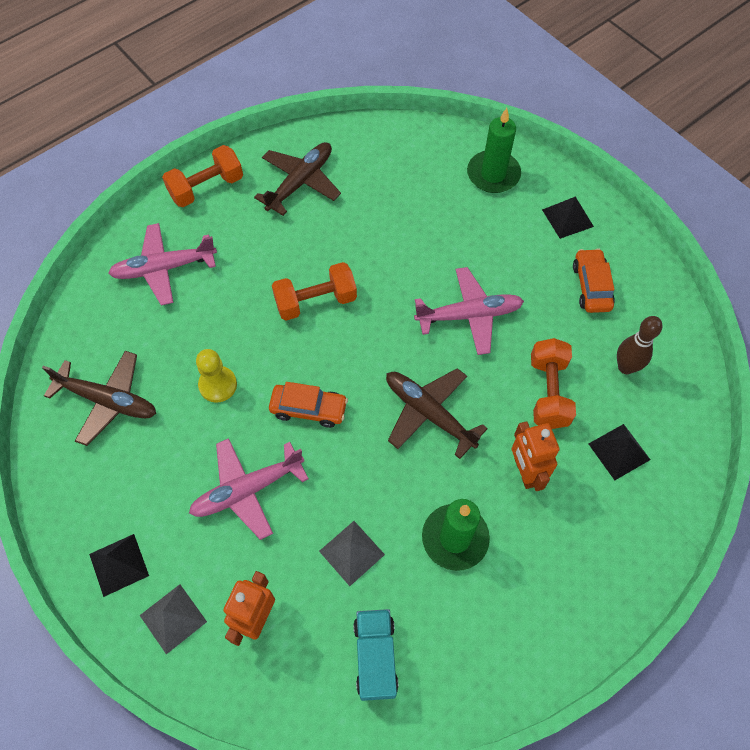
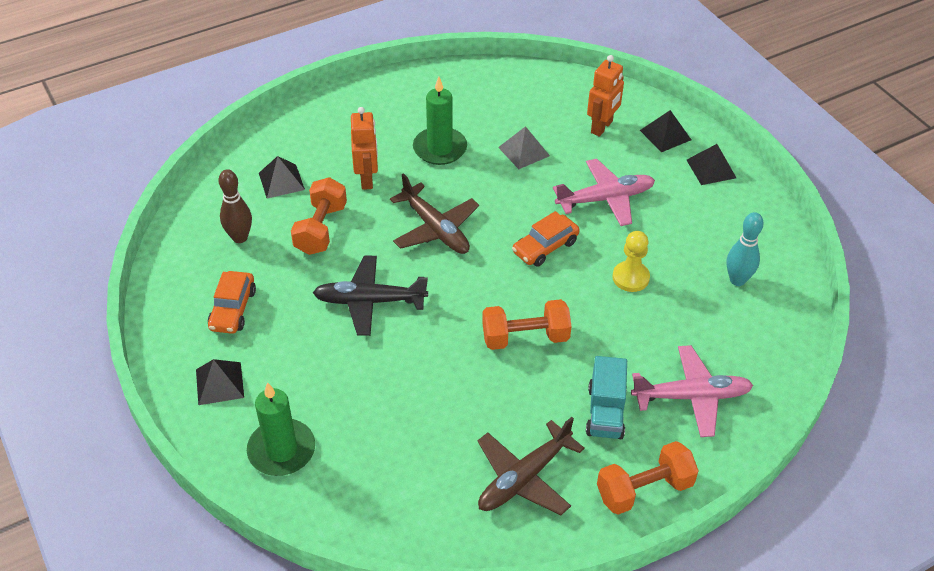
camera: 170 degrees left, 15 degrees down
brown plane [42,351,156,446] -> turquoise bowling pin [726,212,764,286]
grey pyramid [140,584,207,654] -> black pyramid [640,110,691,152]
orange car [269,382,348,428] -> orange car turned 60 degrees counterclockwise [512,211,580,267]
turquoise truck [353,609,399,701] -> turquoise truck moved to [586,356,627,439]
pink plane [414,267,524,355] -> black plane [313,256,428,336]

